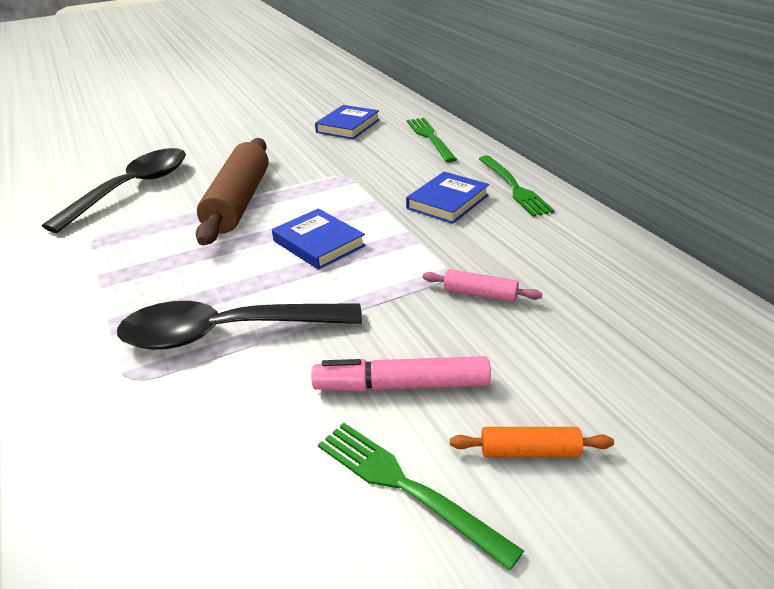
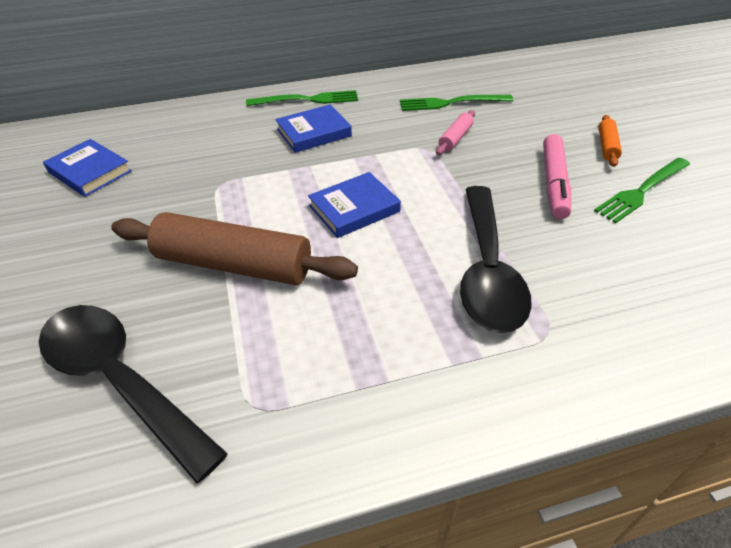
camera: 80 degrees left, 10 degrees up
blue book [406,172,489,224] -> blue book turned 75 degrees counterclockwise [275,104,352,153]
green fork [407,118,457,162] -> green fork moved to [400,95,513,111]

